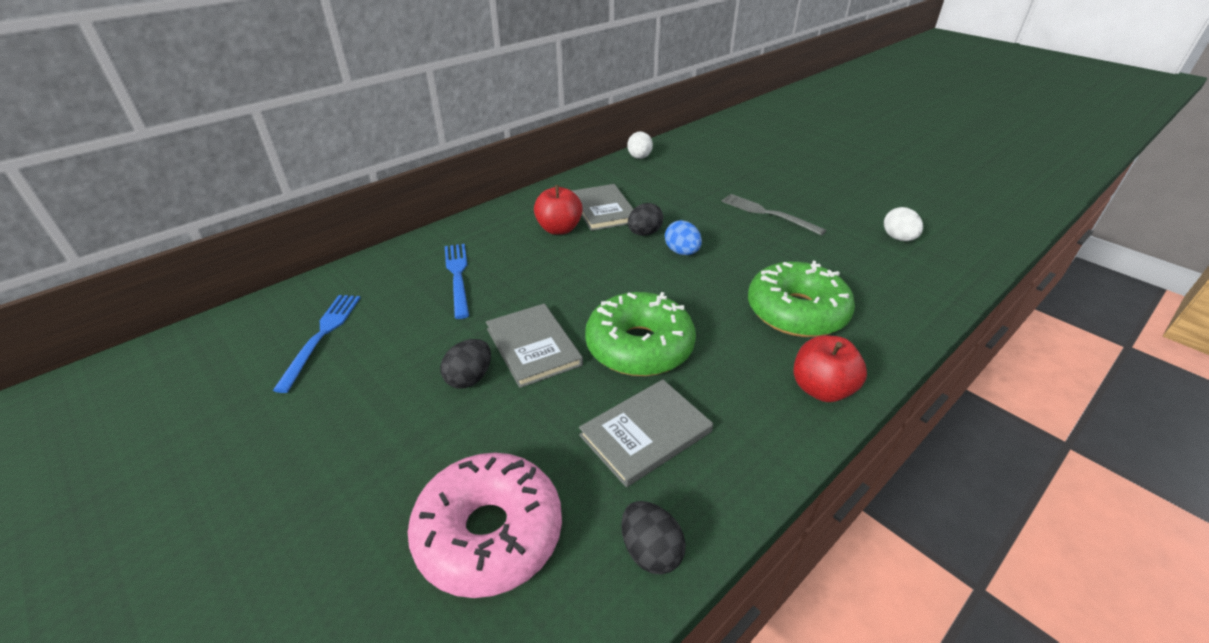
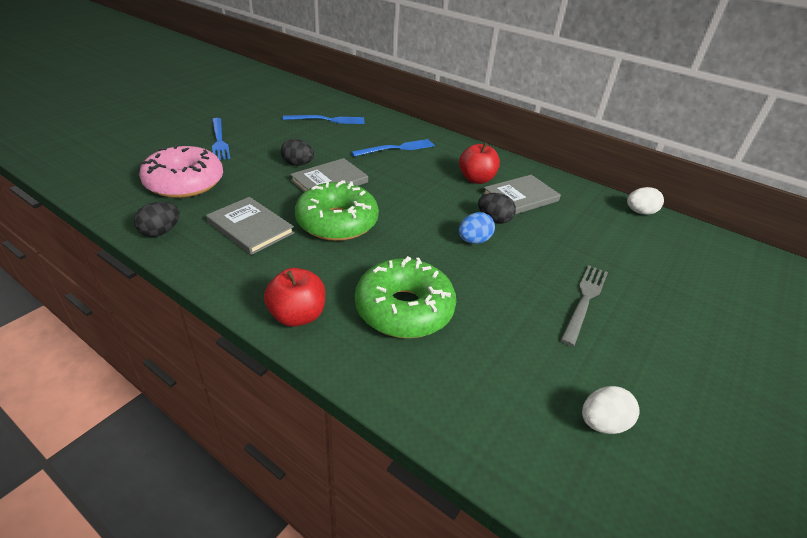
camera: 75 degrees right, 0 degrees up
none -> blue fork [212,118,230,160]

